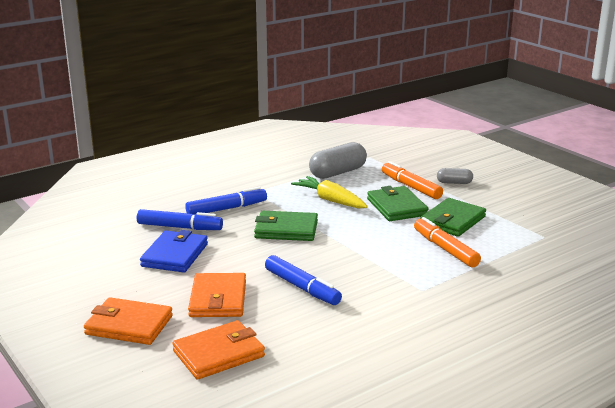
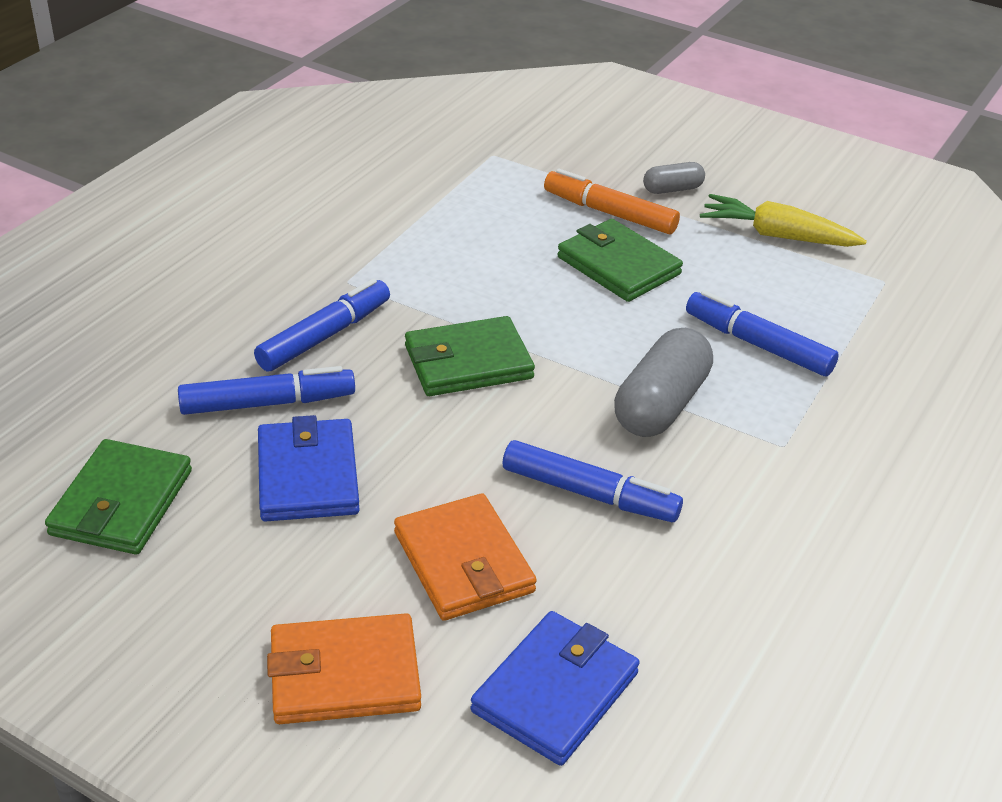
camera: 25 degrees left, 15 degrees up
orange wallet [172,320,265,380] -> blue wallet [470,611,640,766]
yellow carrot [291,176,368,209] -> yellow carrot moved to [700,194,867,247]
grey capsule [309,142,367,179] -> grey capsule moved to [614,328,713,437]
orange marker [414,217,481,267] -> blue marker [686,290,839,376]
green wallet [420,198,486,237] -> green wallet moved to [45,439,192,555]

